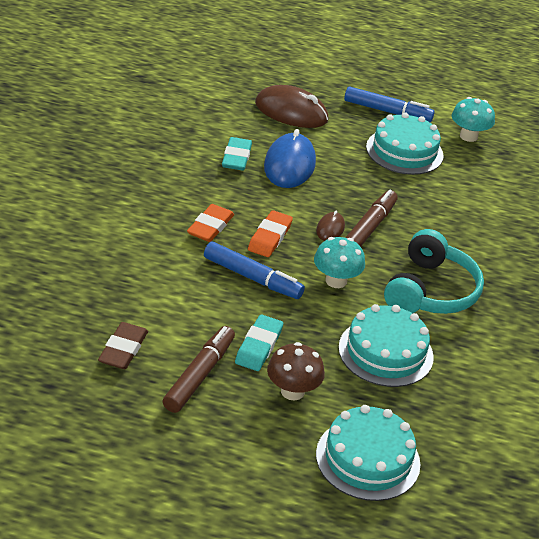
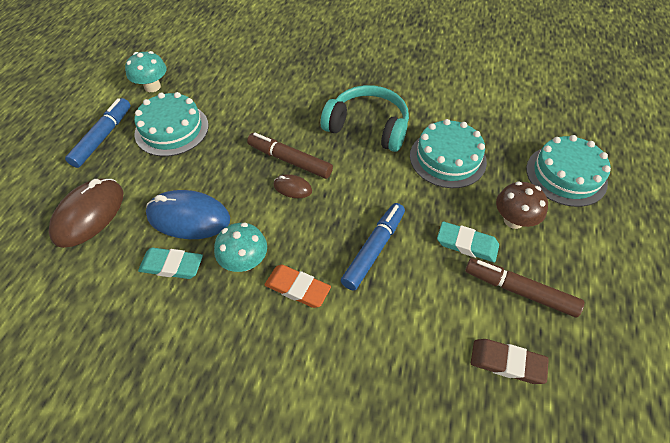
camera: 85 degrees left, 15 degrees up
orange eraser [248,210,293,257] -> none
turquoise mushroom [314,237,365,288] -> turquoise mushroom moved to [214,223,267,272]

